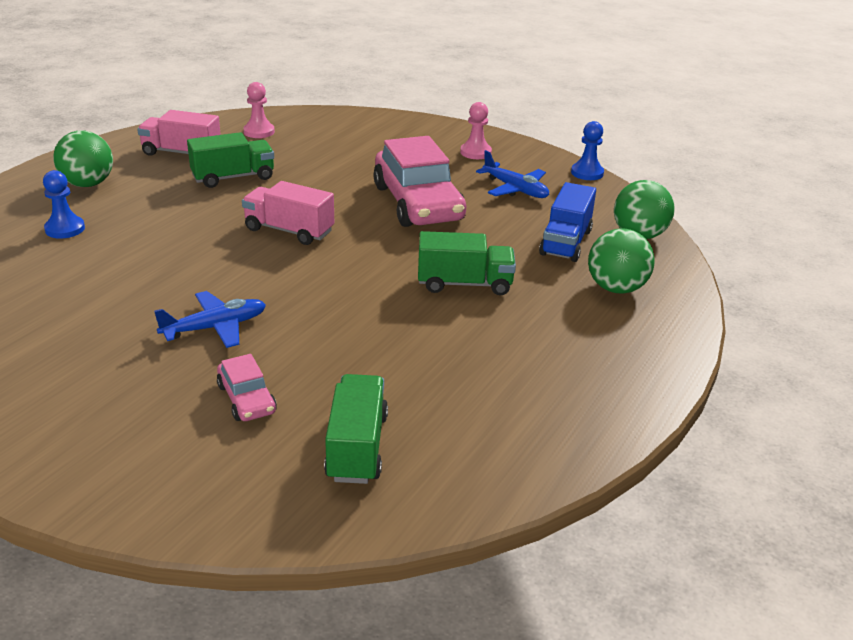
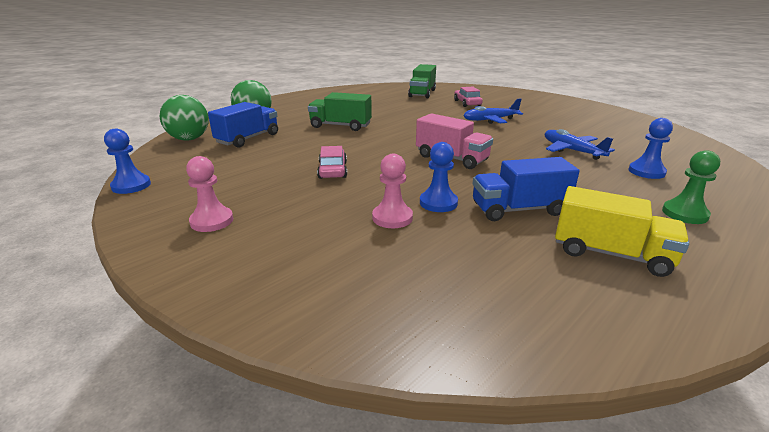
camera: 165 degrees left, 5 degrees down
green ball [53,131,113,187] -> green pawn [662,150,720,224]
pink truck [137,110,221,156] -> yellow truck [555,186,689,277]
green truck [187,132,274,188] -> blue truck [473,157,580,221]
pink pawn [243,82,275,138] -> pink pawn moved to [372,154,413,228]
pink car [373,136,466,227] -> pink car [317,146,347,179], size x0.46
blue plane [476,150,549,198] -> blue plane moved to [545,129,615,160]
none -> blue pawn [420,142,458,212]

